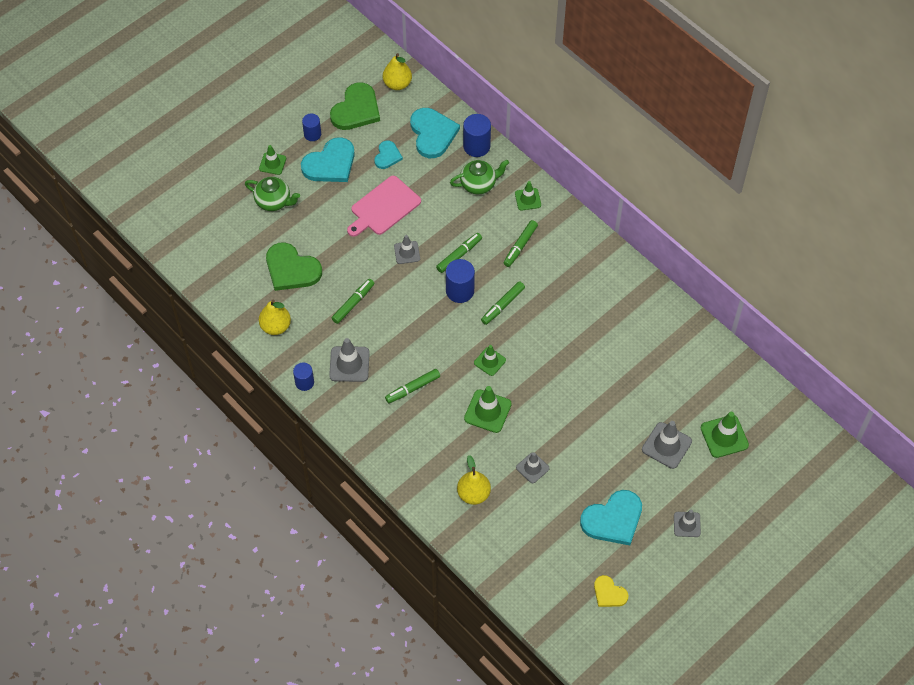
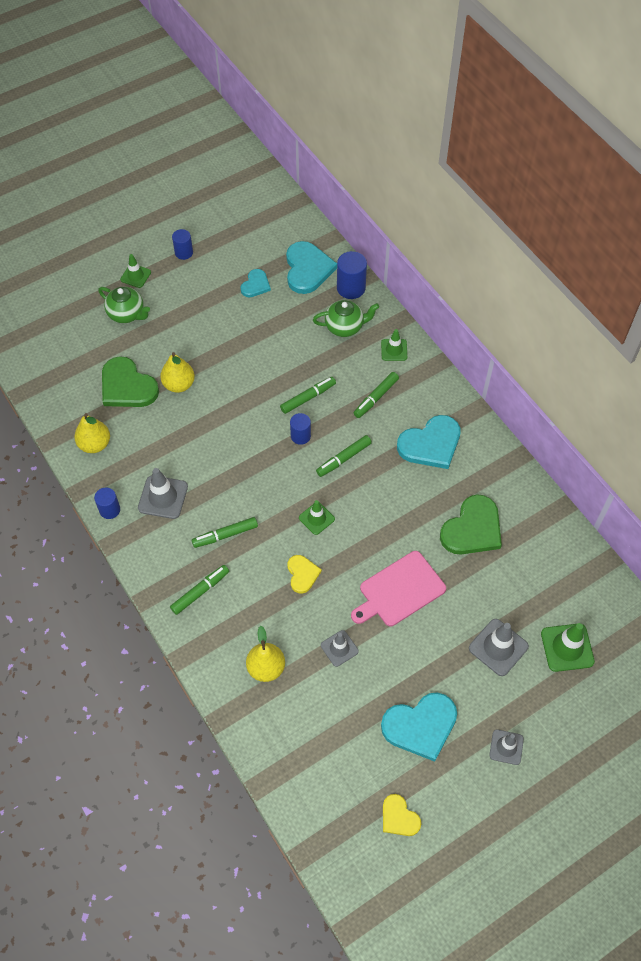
camera: 10 degrees right, 0 degrees up
turquoise heart [301,137,355,182] -> turquoise heart moved to [397,415,461,469]
green heart [330,82,380,130] -> green heart moved to [440,494,502,555]
green marker [332,279,374,324] -> green marker moved to [170,565,229,615]
pink cutting board [347,176,421,237] -> pink cutting board moved to [351,551,446,626]
yellow pear [383,53,412,90] -> yellow pear moved to [160,352,195,393]
grey traffic cone [394,235,420,264] -> none
blue cylinder [446,259,475,303] -> blue cylinder [290,413,311,445], size x0.65
green traffic cone [464,386,512,433] -> yellow heart [287,555,322,593]

